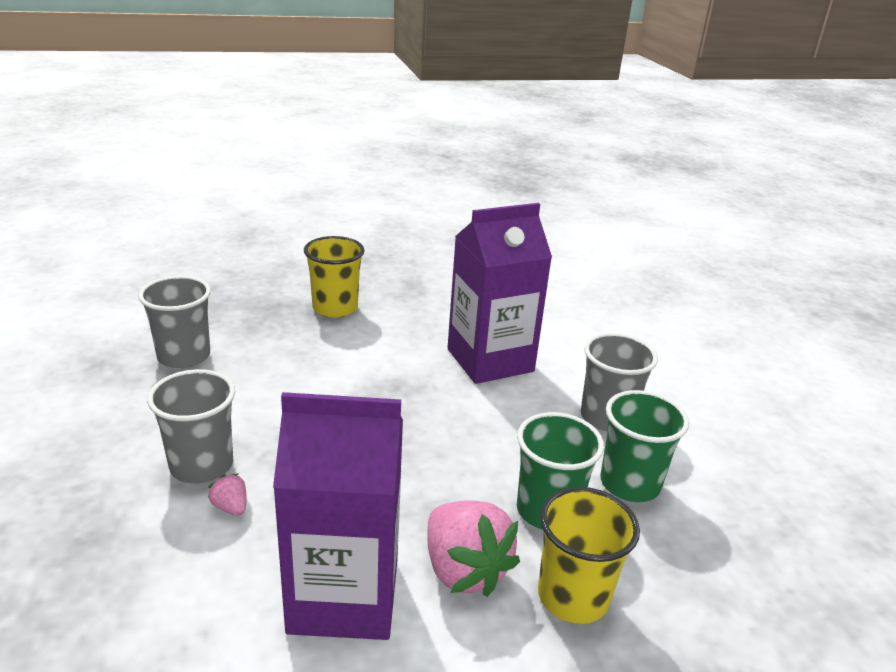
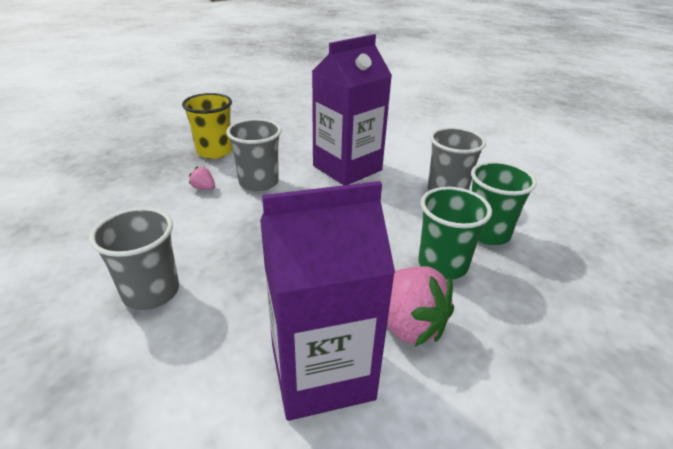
camera: 15 degrees left, 5 degrees up
grey cup [138,276,211,369] -> grey cup moved to [226,118,282,192]
pink strawberry [208,473,246,516] -> pink strawberry moved to [189,167,215,190]
yellow cup [538,487,640,624] -> none

